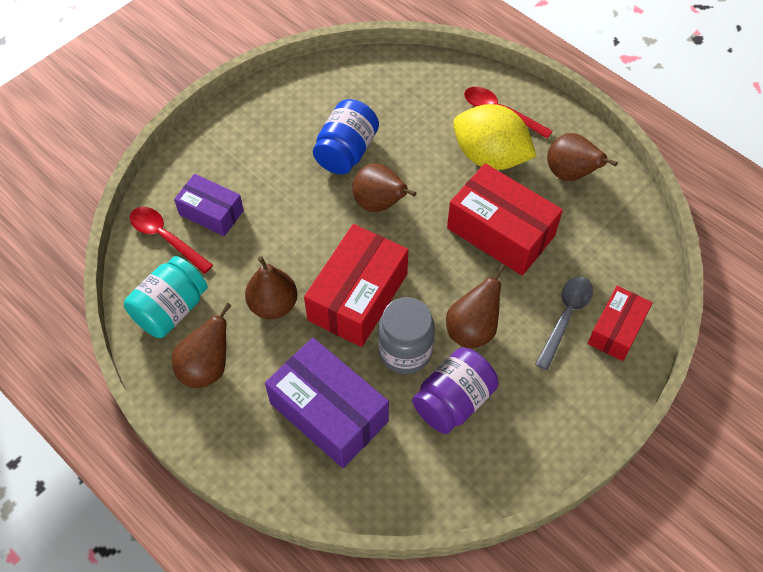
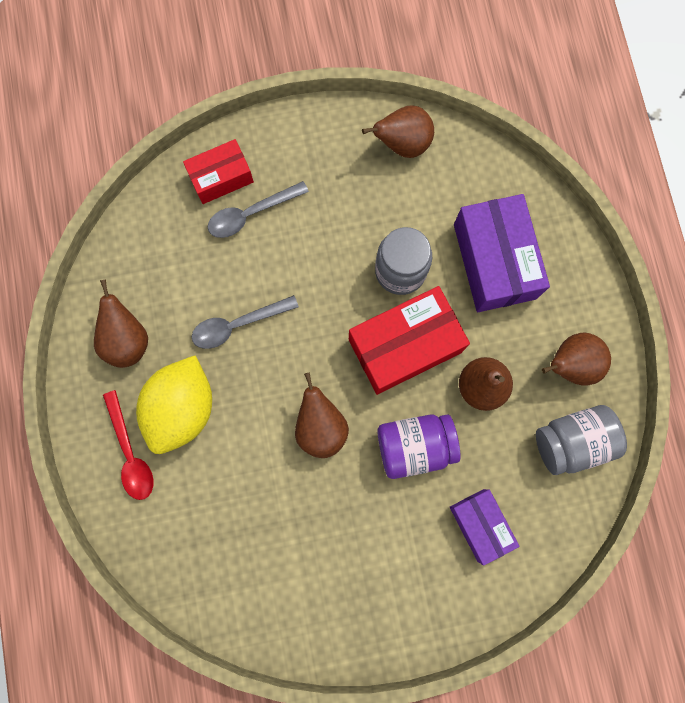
camera: 145 degrees left, 20 degrees up
turquoise jar [124,256,207,338] -> grey jar [536,405,627,475]
red spoon [130,207,213,274] -> none
blue jar [313,99,379,174] -> none
purple jar [412,347,499,434] -> purple jar moved to [378,414,461,479]
brown pear [446,264,506,349] -> brown pear moved to [362,106,434,158]
red box [447,163,563,276] -> grey spoon [192,295,299,349]
yellow lemon [453,104,536,170] -> yellow lemon turned 45 degrees clockwise [136,355,212,454]

